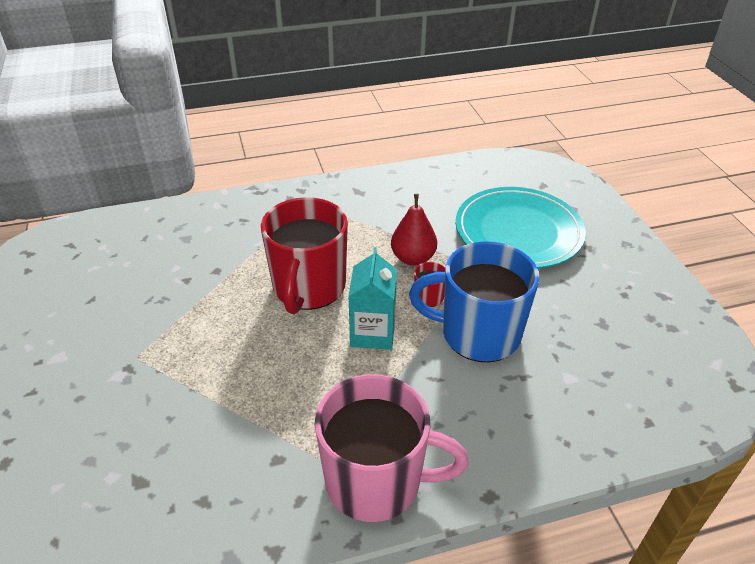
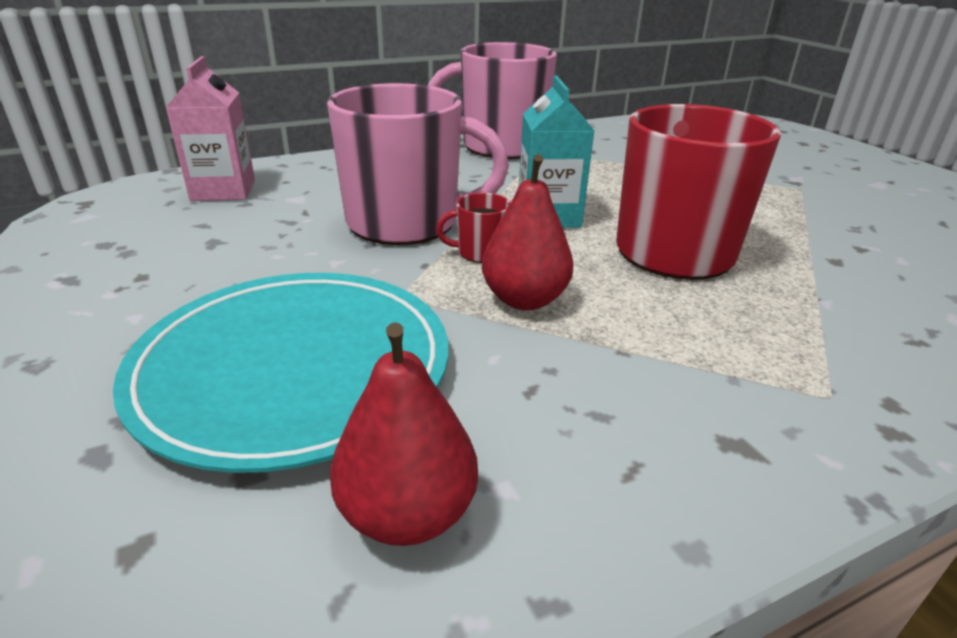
camera: 170 degrees right, 10 degrees down
blue mug [409,241,539,362] -> pink mug [327,83,509,245]
none -> pink carton [165,56,255,201]
none -> red pear [330,322,478,546]

